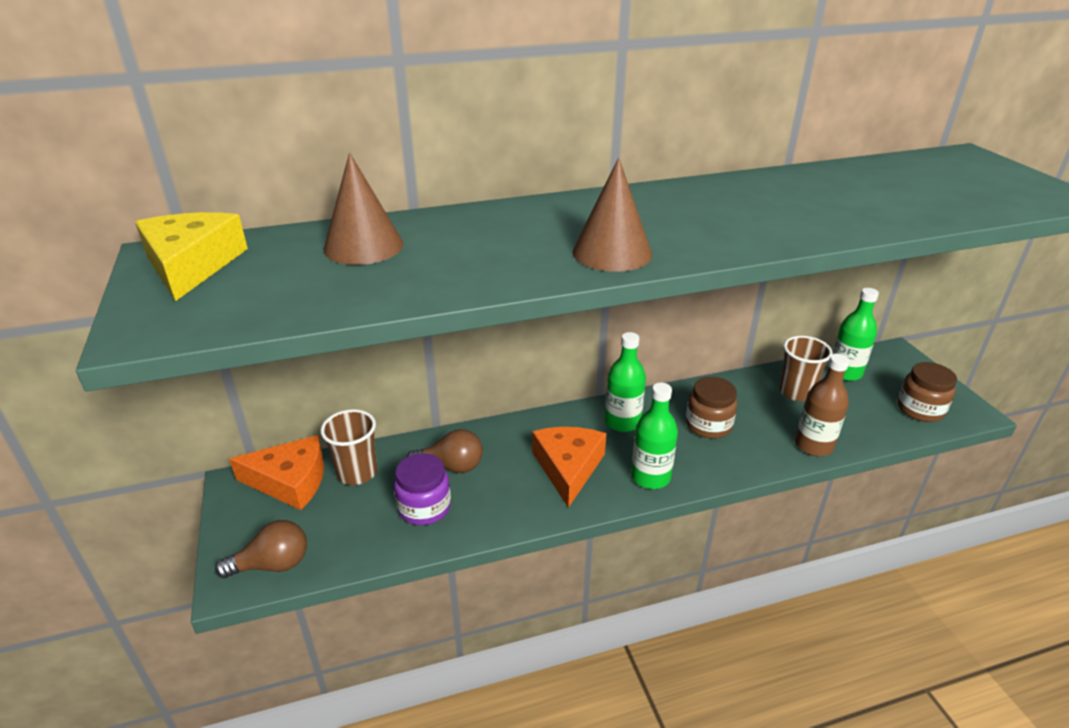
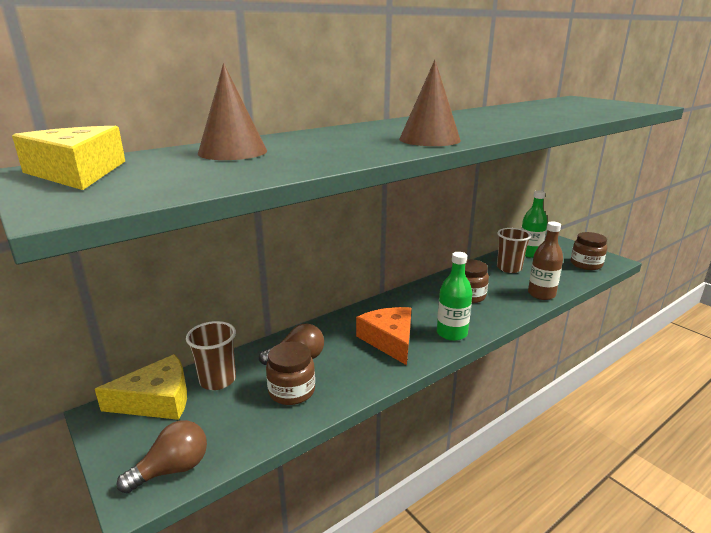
camera: 20 degrees left, 10 degrees down
orange cheese [229,435,324,510] -> yellow cheese [95,354,187,420]
purple jar [394,453,451,525] -> brown jar [266,342,315,405]
green bottle [605,332,646,432] -> none

